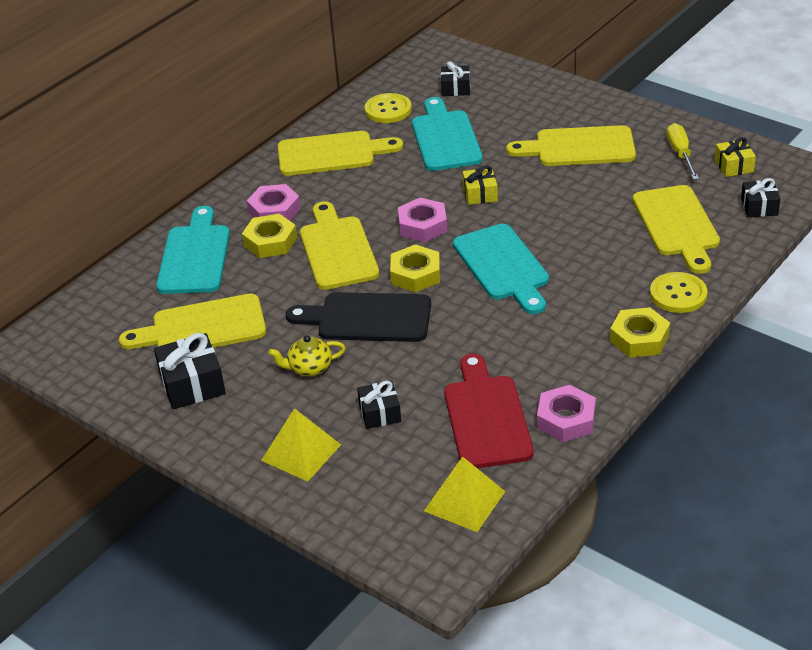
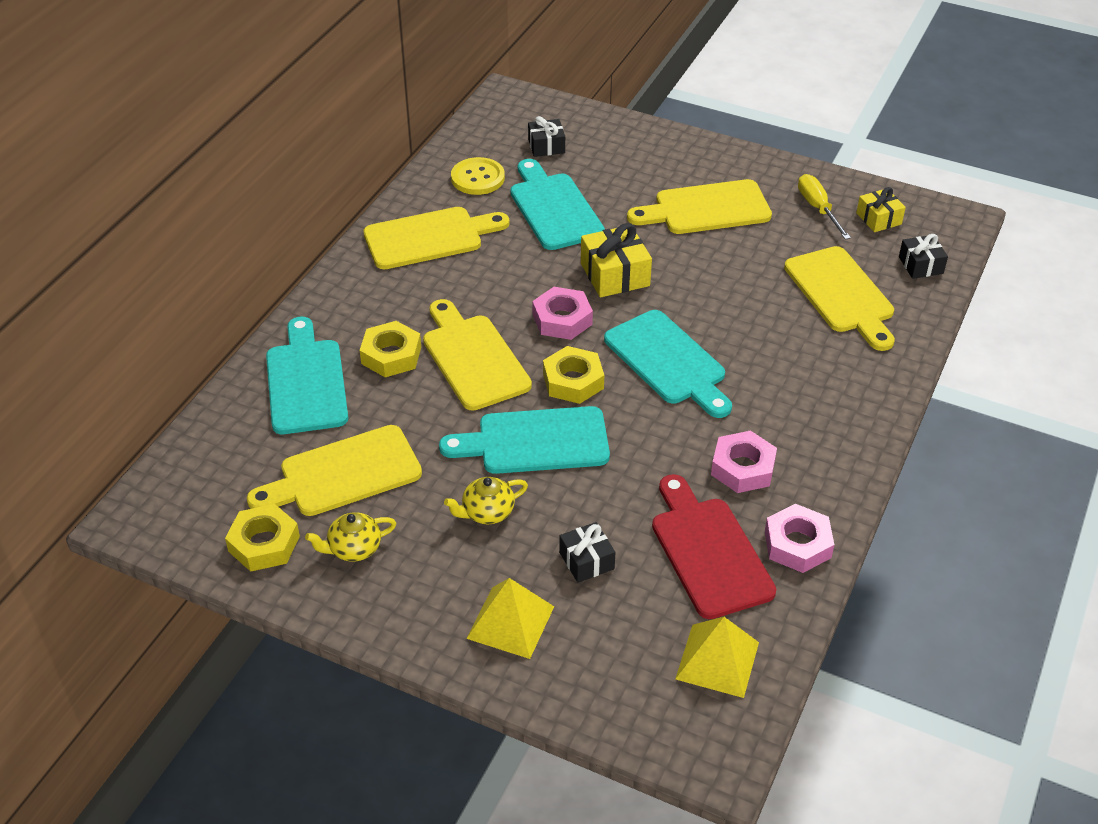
camera: 15 degrees left, 5 degrees up
black gift [154,333,226,409] -> yellow teapot [305,512,397,562]
pink nut [247,184,301,221] -> pink nut moved to [711,430,777,493]
black cutting board [286,292,431,342] -> turquoise cutting board [439,406,610,474]
yellow gift [463,166,498,205] -> yellow gift [581,223,652,297], size x1.58
yellow nut [610,307,670,358] -> yellow nut moved to [225,504,300,572]
yellow button [650,272,708,313] -> none

